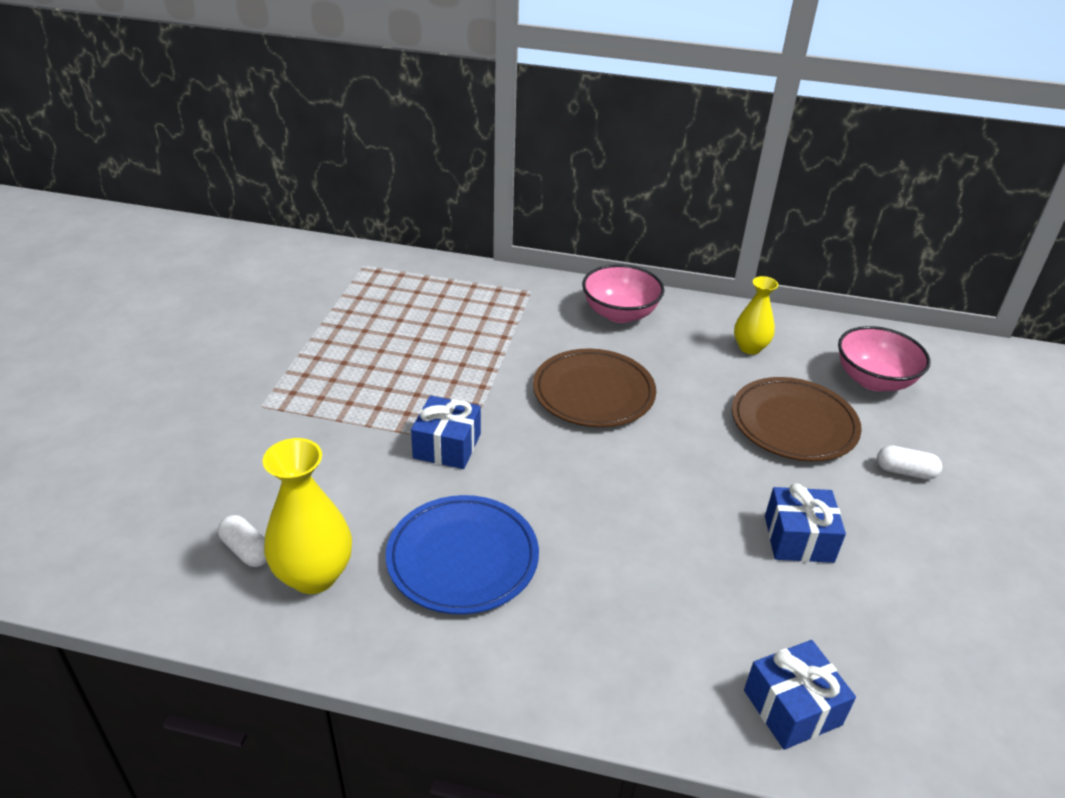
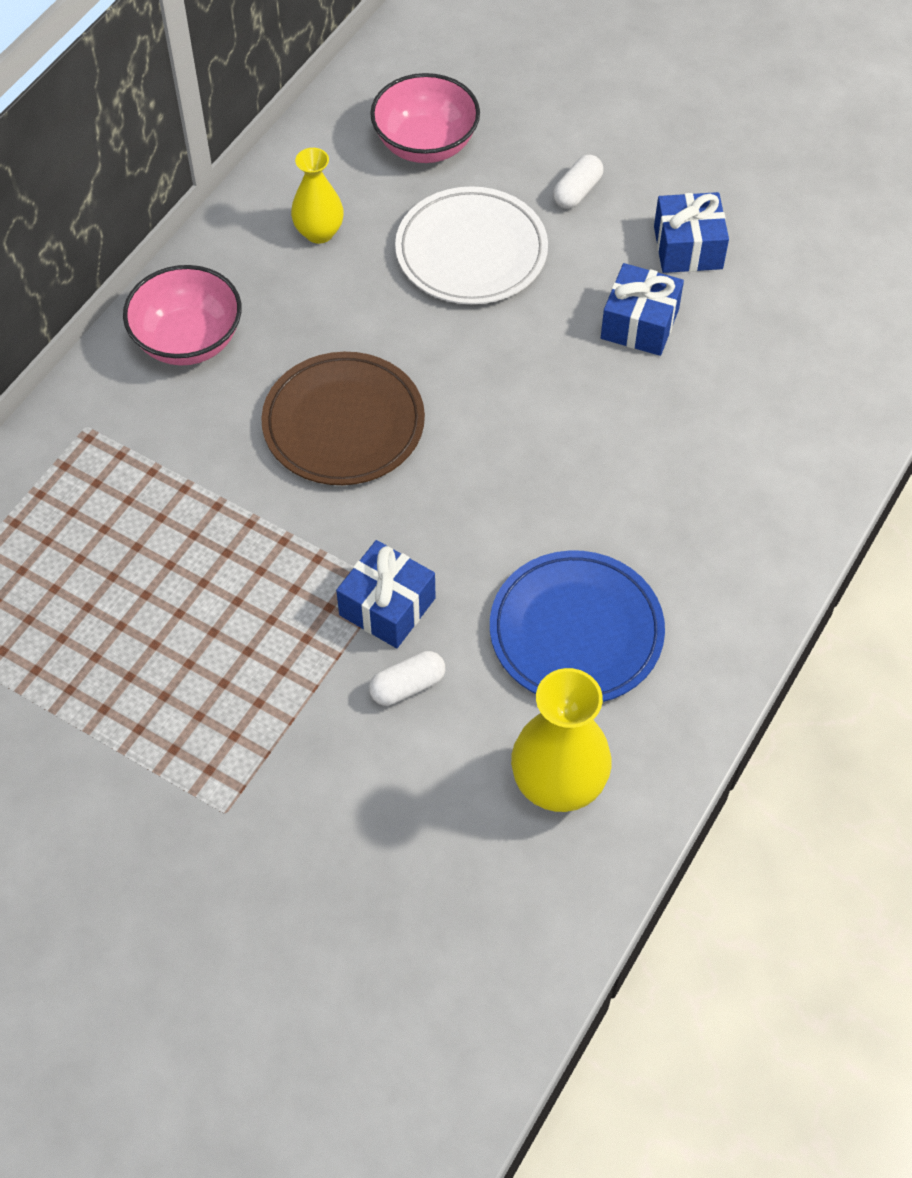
camera: 70 degrees left, 20 degrees up
white capsule [218,515,267,567] -> white capsule moved to [369,651,445,706]
brown plate [732,377,862,462] -> white plate [395,186,548,304]
blue gift [744,640,856,750] -> blue gift moved to [654,192,729,273]

